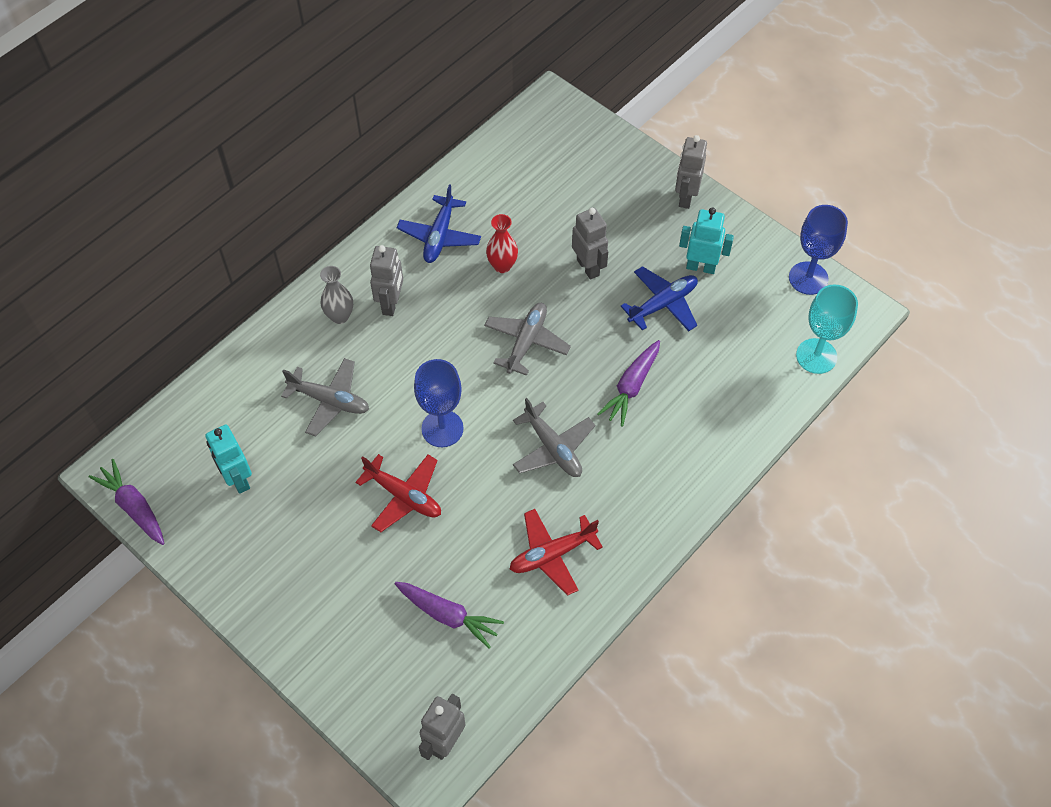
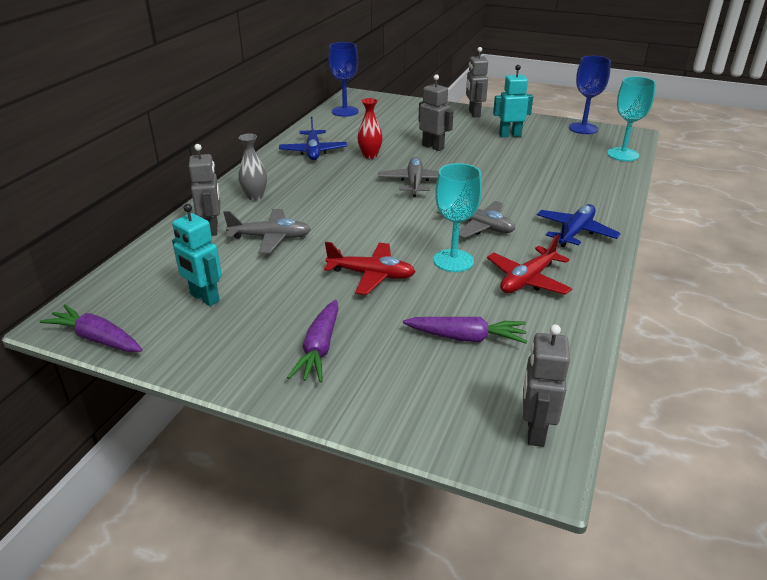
camera: 20 degrees left, 25 degrees down
grey robot [370,245,403,316] -> grey robot moved to [189,144,220,236]
blue goblet [414,359,464,447] -> blue goblet moved to [328,42,359,117]
purple carrot [597,340,660,427] -> purple carrot moved to [287,300,339,383]
blue plane [621,266,698,331] -> blue plane moved to [537,204,621,247]
none -> turquoise goblet [433,163,482,272]

